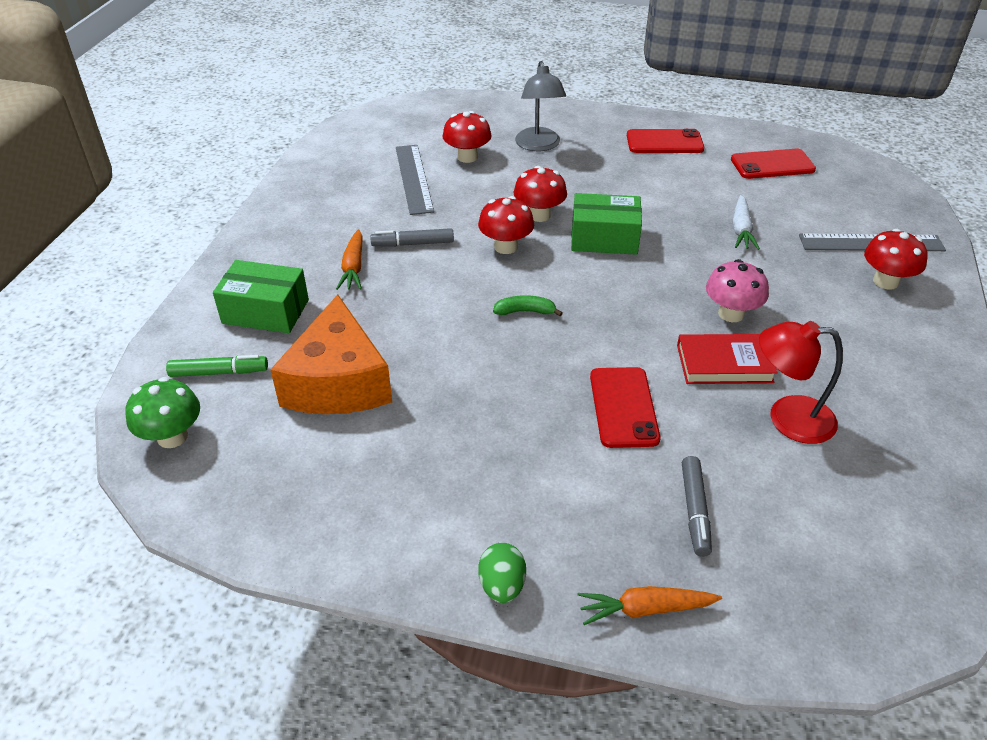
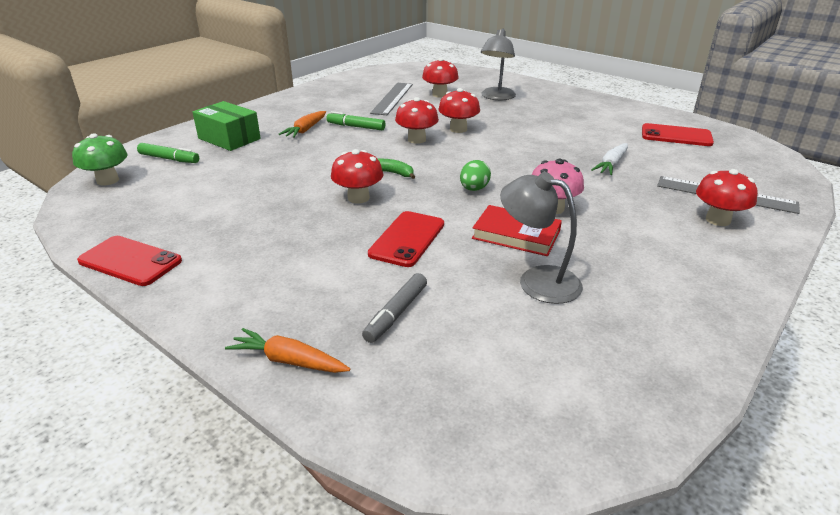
camera: 25 degrees right, 10 degrees down
orange cheese [270,294,392,414] -> none
grey marker [370,228,454,247] -> green marker [326,111,385,130]
green egg [479,543,526,603] -> green egg moved to [460,160,491,191]
green box [571,193,642,255] -> none
red phone [627,129,704,153] -> red phone moved to [77,236,182,286]
red lamp [759,321,843,444] -> grey lamp [500,172,583,304]
none -> red mushroom [331,149,384,204]

